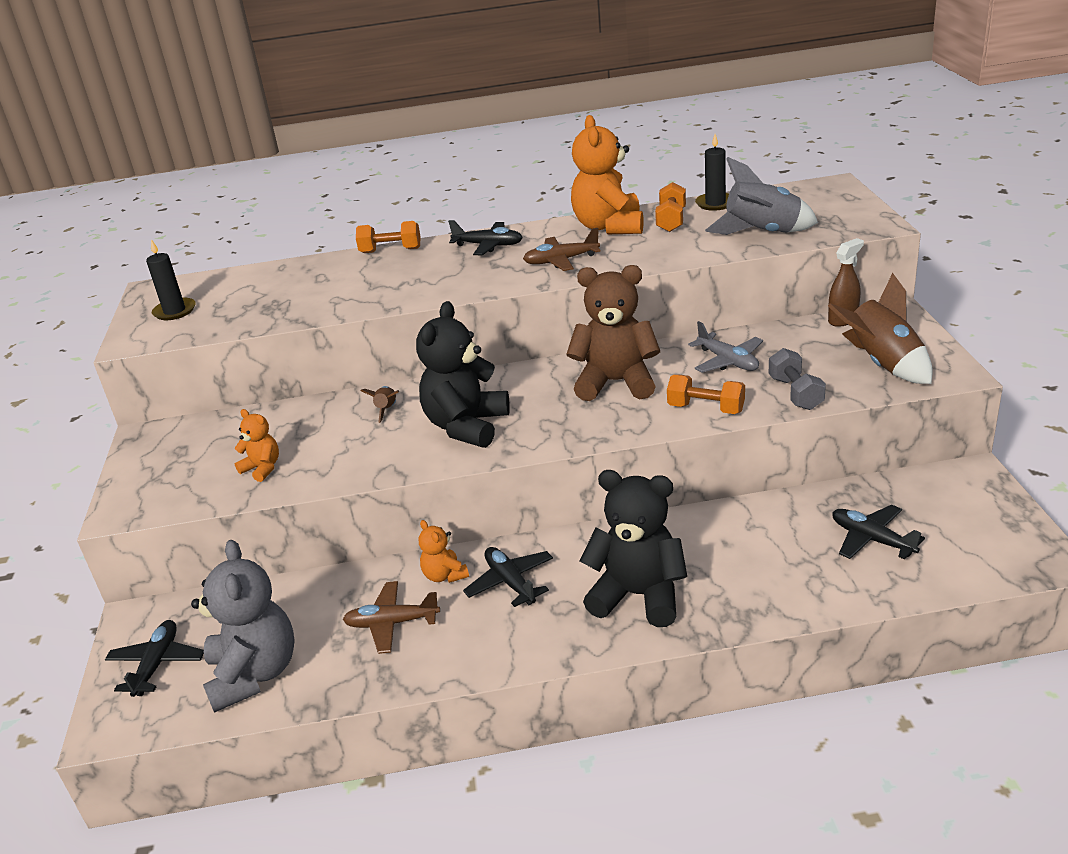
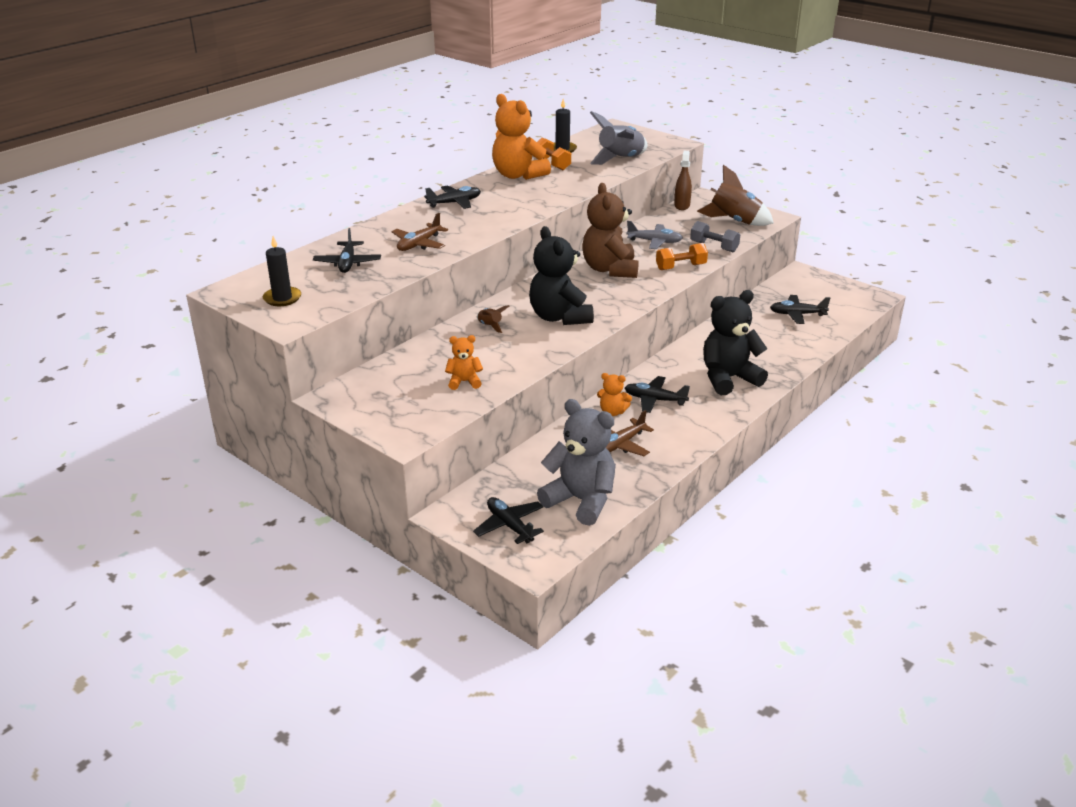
camera: 45 degrees left, 0 degrees up
orange dumbbell [356,221,420,253] -> none
brown plane [523,228,601,271] -> brown plane moved to [391,213,448,251]
brown teddy bear [566,265,660,401] -> brown teddy bear turned 60 degrees counterclockwise [582,183,639,278]
none -> black plane [313,228,381,273]

